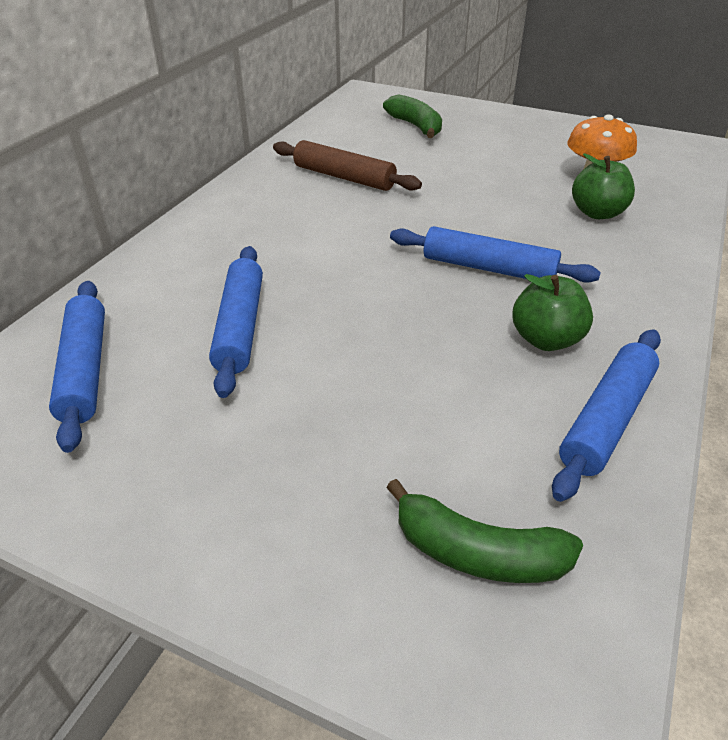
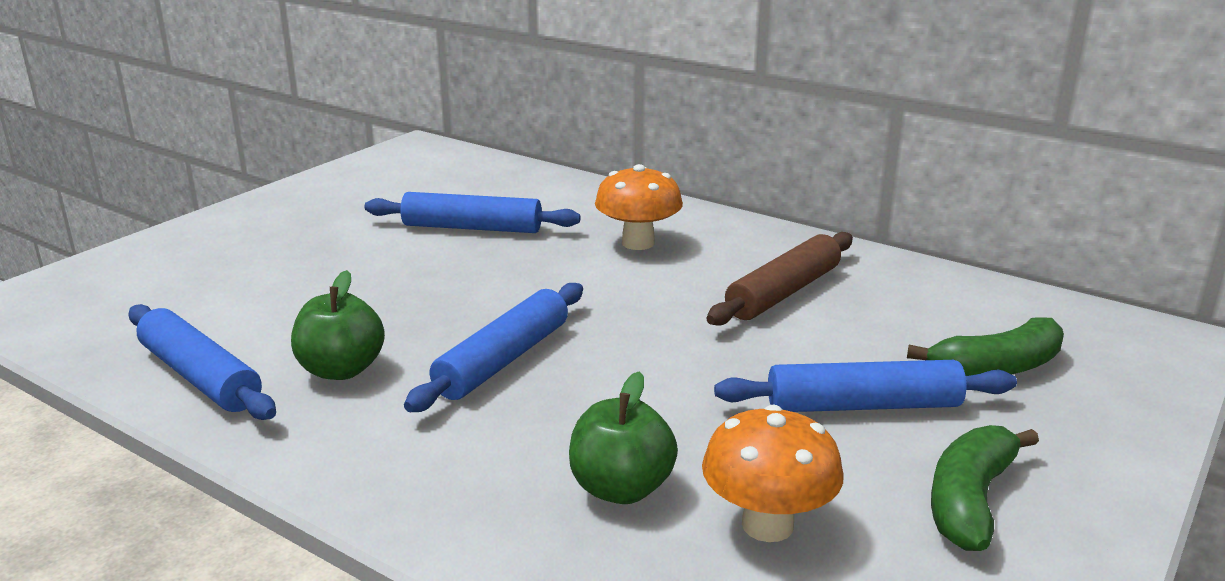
camera: 100 degrees right, 15 degrees down
blue rolling pin [49,281,105,453] -> blue rolling pin moved to [714,360,1017,412]
green banana [386,479,583,583] -> green banana moved to [931,425,1039,551]
none -> orange mushroom [595,164,683,250]

